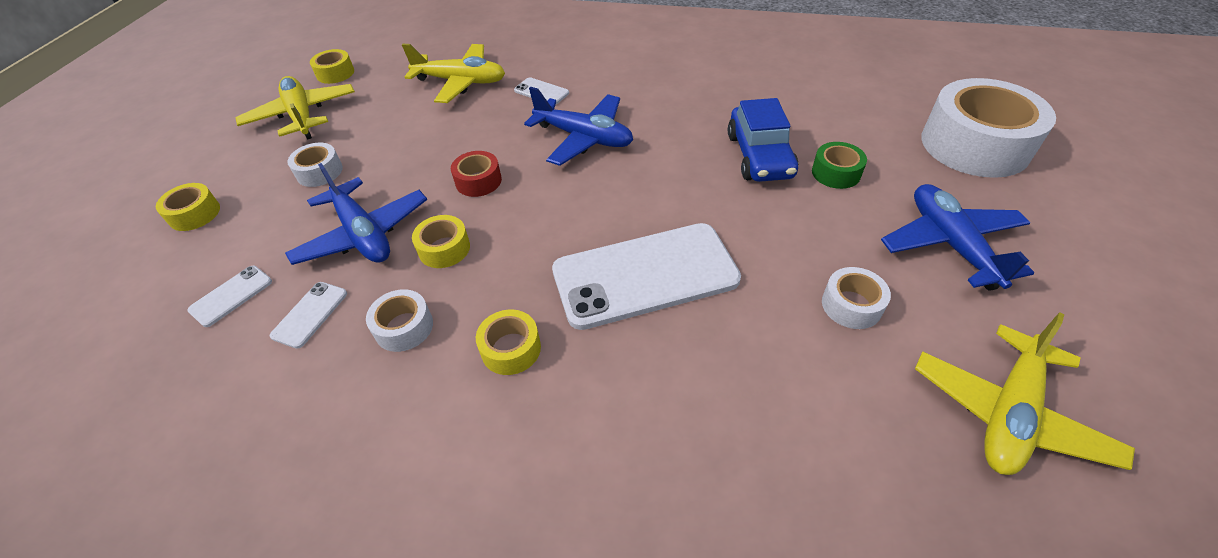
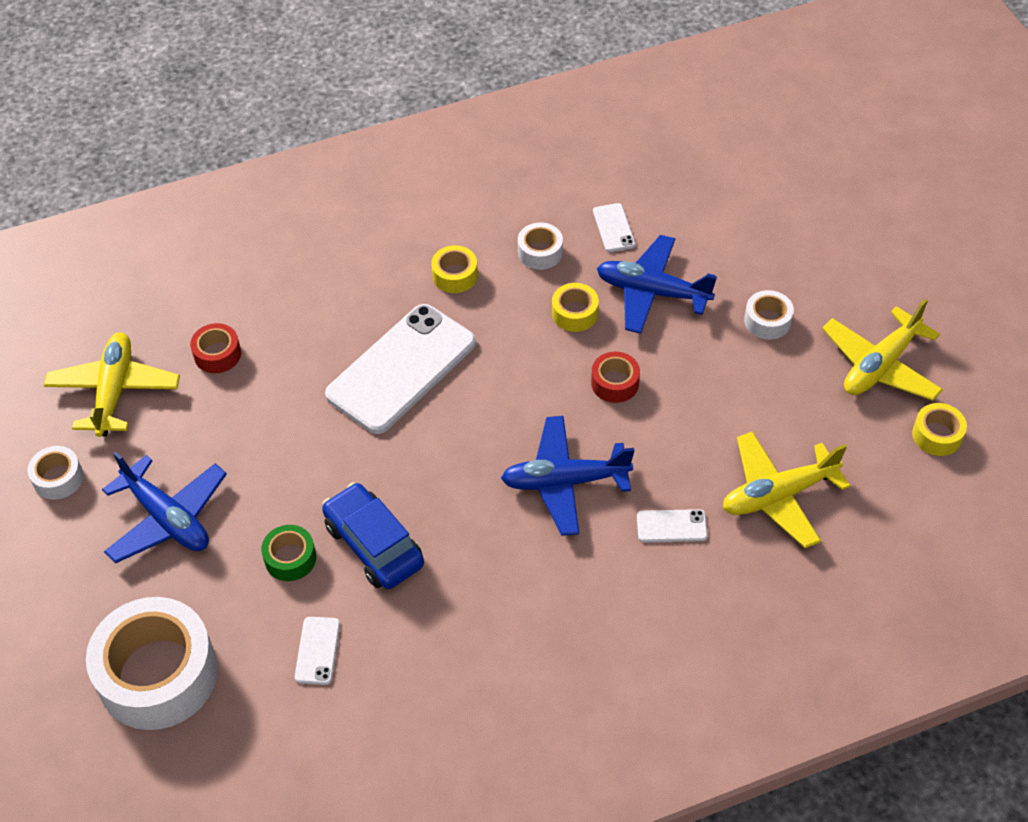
camera: 145 degrees right, 5 degrees up
yellow tape [156,183,220,231] -> none
white phone [187,266,272,327] -> white phone moved to [295,617,340,685]
yellow plane [236,76,355,140] -> yellow plane turned 105 degrees clockwise [822,299,943,401]
white tape [822,267,891,329] -> white tape moved to [27,446,83,500]
none -> red tape [190,323,241,373]

